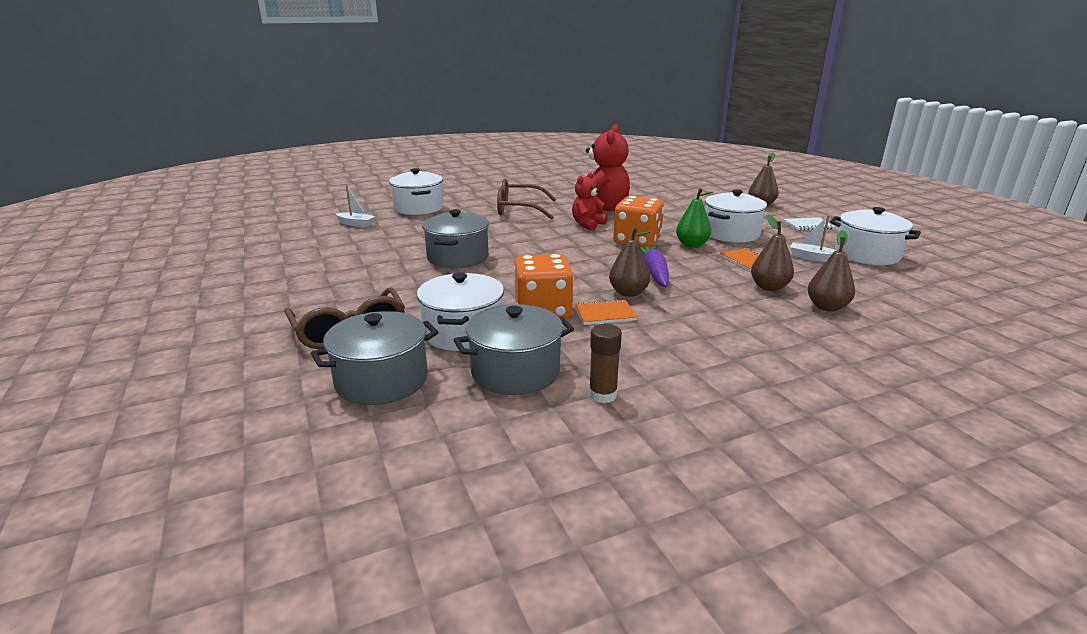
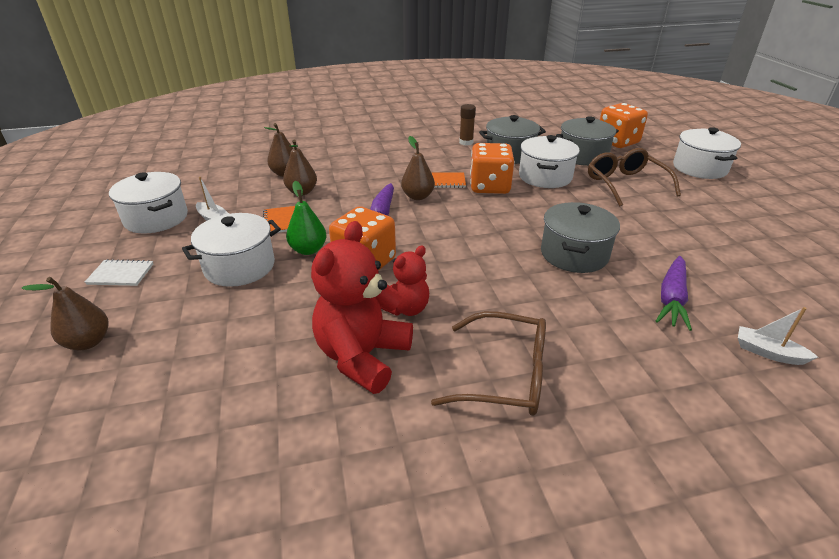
camera: 170 degrees left, 10 degrees up
white pot [389,168,444,215] -> white pot moved to [673,127,741,179]
none -> orange dice [600,103,648,148]
none -> purple carrot [656,256,692,331]

